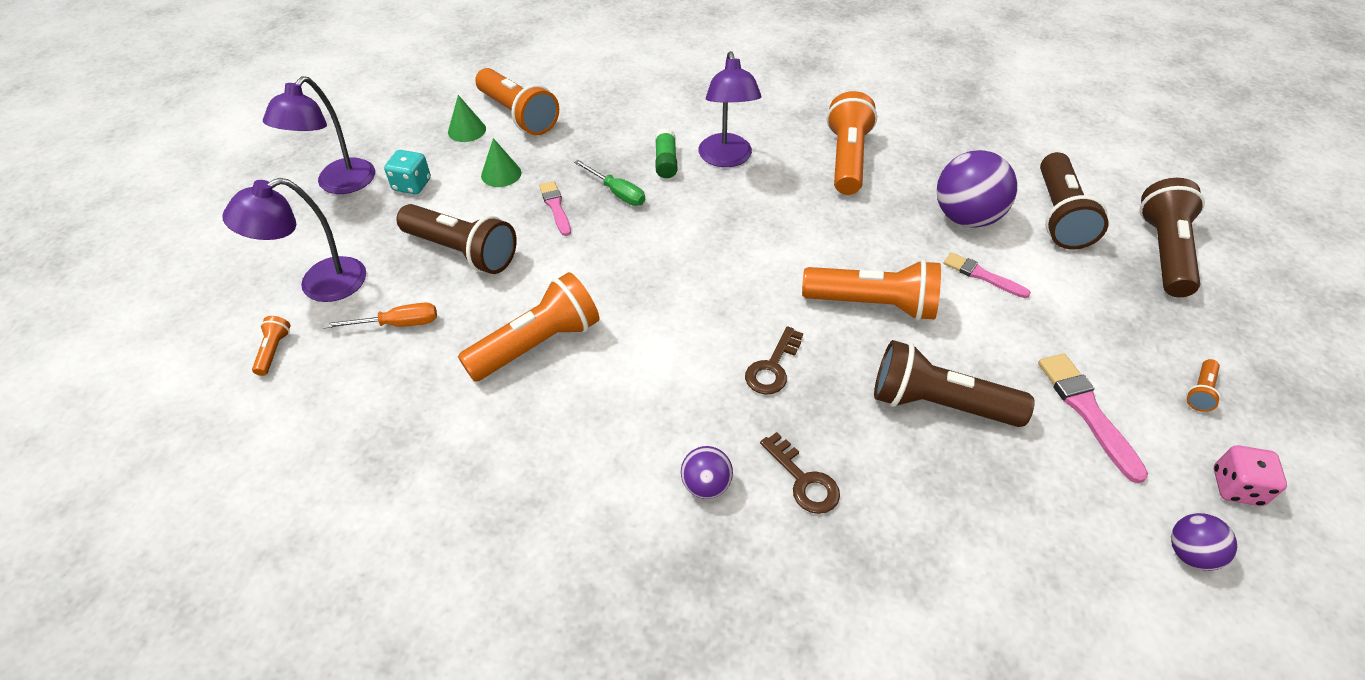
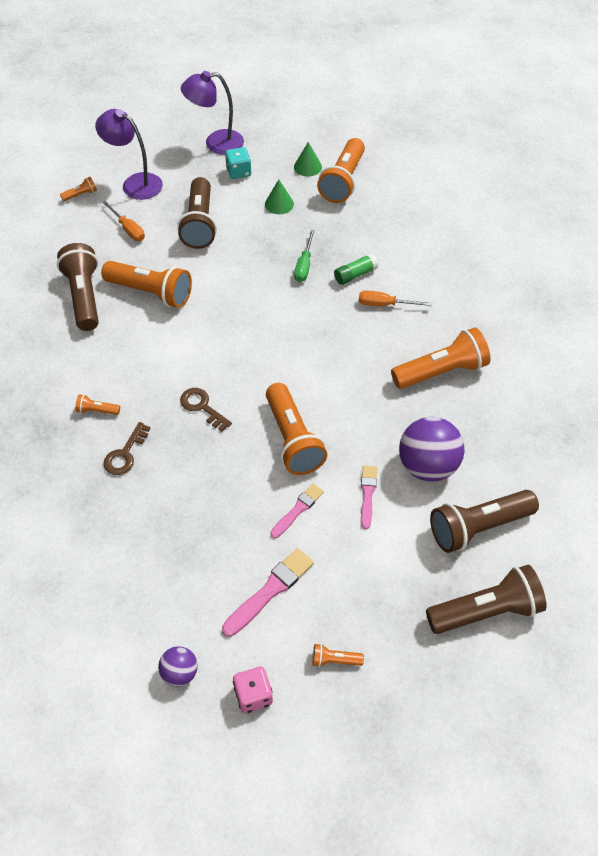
camera: 60 degrees right, 5 degrees up
pink brush [539,181,571,236] -> pink brush moved to [270,484,324,538]
purple ball [681,446,733,499] -> orange flashlight [75,394,120,415]
purple lamp [698,51,762,167] -> orange screwdriver [359,291,432,306]
brown key [745,326,803,395] -> brown key turned 45 degrees clockwise [180,388,232,431]
brown flashlight [874,340,1035,427] -> brown flashlight moved to [57,243,99,331]

